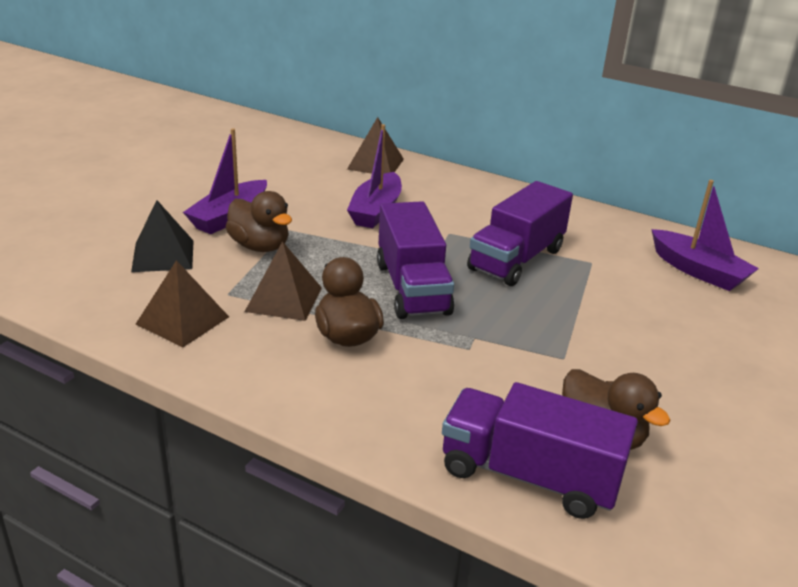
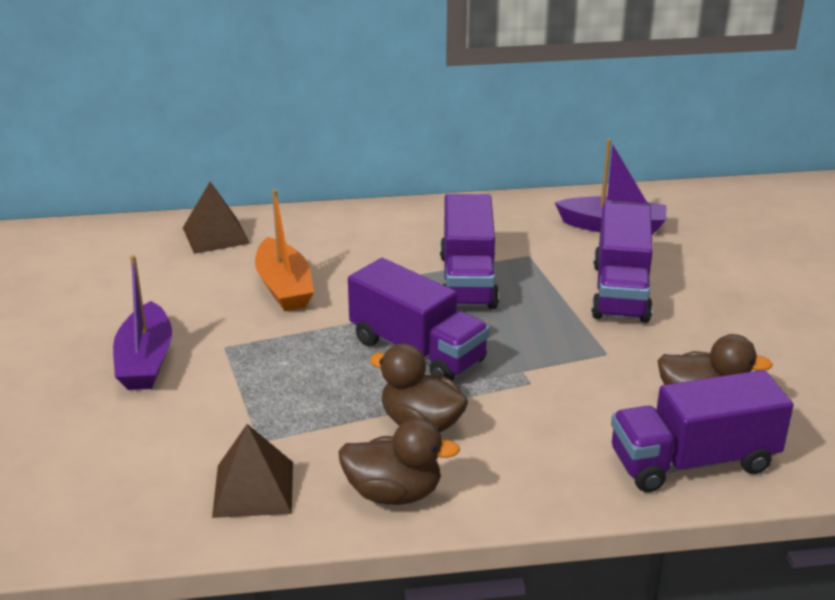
camera: 35 degrees left, 0 degrees up
black pyramid [131,200,194,272] -> none
brown duck [226,191,292,252] -> brown duck moved to [338,418,460,505]
brown pyramid [244,241,322,321] -> none
purple boat [347,124,402,228] -> orange boat [255,189,314,311]
none -> purple truck [591,203,653,323]

